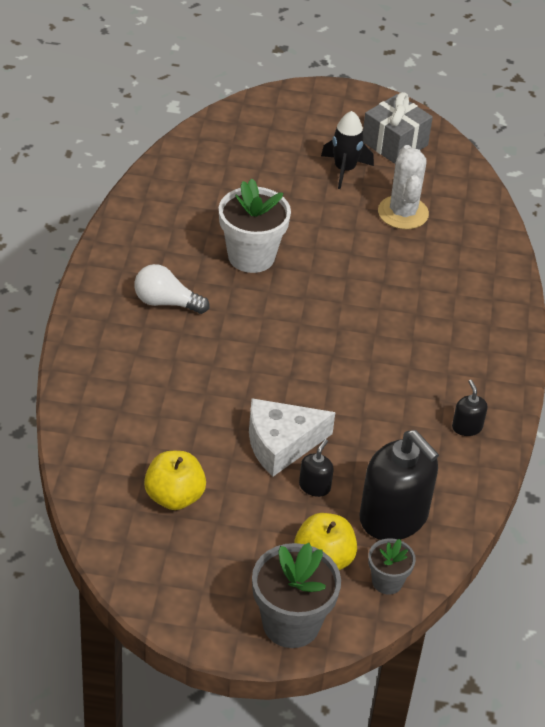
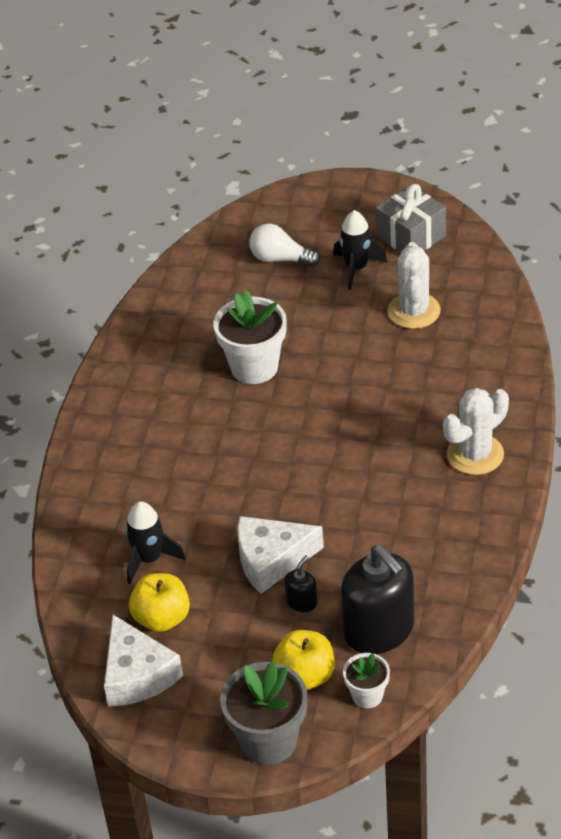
camera: 10 degrees right, 0 degrees up
white light bulb [134,264,209,314] -> white light bulb moved to [249,223,320,267]
grey flower pot [368,538,416,595] -> white flower pot [343,653,390,708]
black soap dispenser [452,380,488,436] -> none
none -> white cheese [104,614,183,707]
none -> black rocket [125,501,185,584]
none -> white cactus [443,388,509,475]

